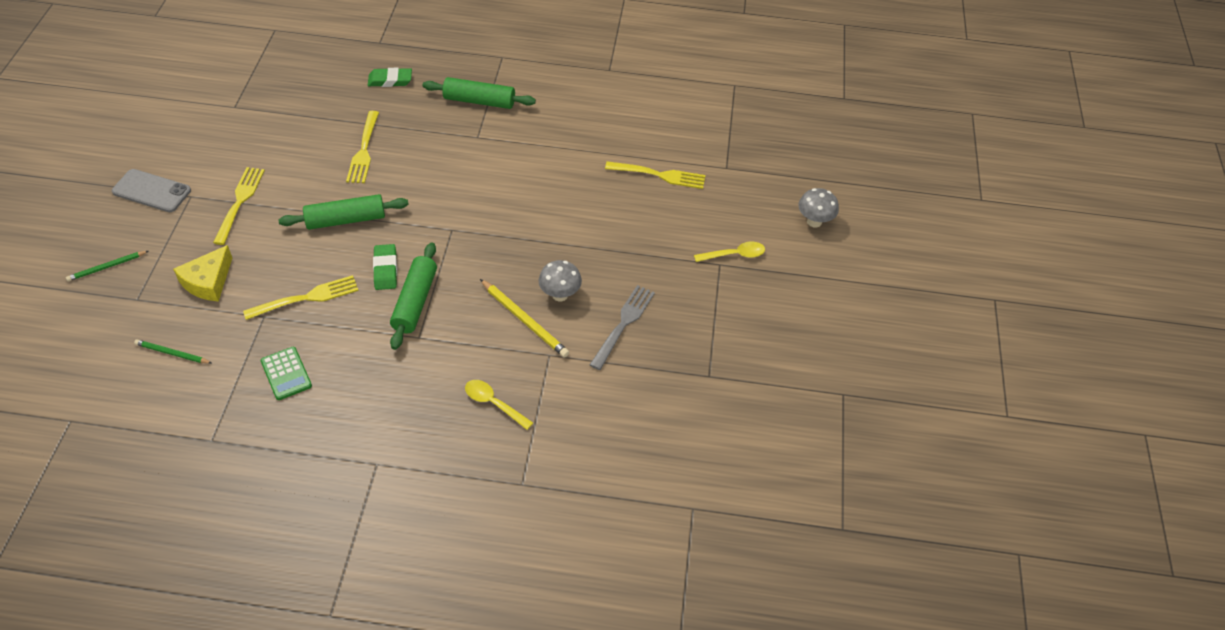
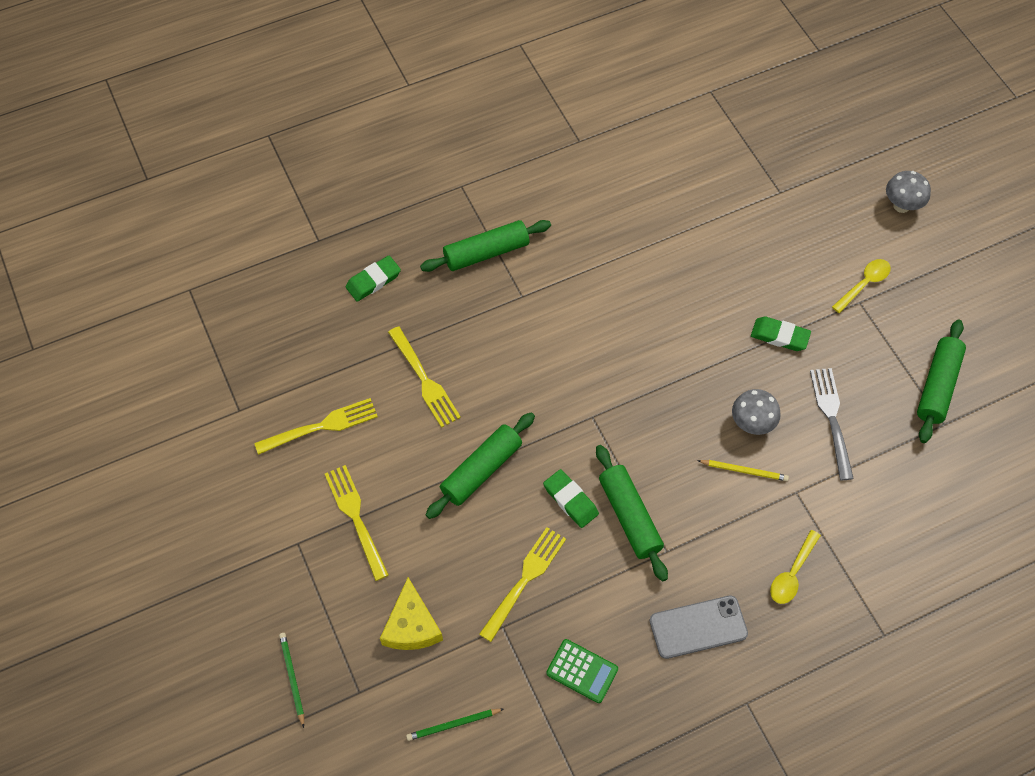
camera: 30 degrees left, 10 degrees up
green pencil [66,251,148,281] -> green pencil turned 135 degrees clockwise [279,633,304,728]
grey phone [112,169,191,212] -> grey phone moved to [650,595,748,659]
yellow spoon [465,380,533,430] -> yellow spoon turned 60 degrees counterclockwise [770,530,821,604]
yellow pencil [480,279,569,357] -> yellow pencil [697,460,789,481], size x0.63
yellow fork [605,161,705,189] -> yellow fork moved to [254,398,378,455]
none -> green eraser [751,317,811,351]
none -> green rolling pin [917,320,966,443]

